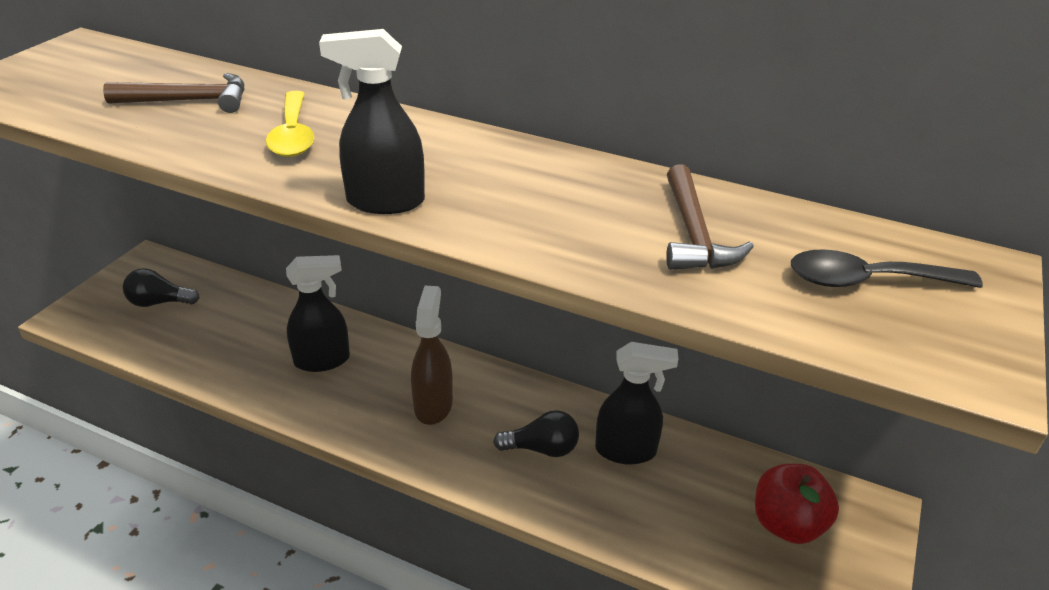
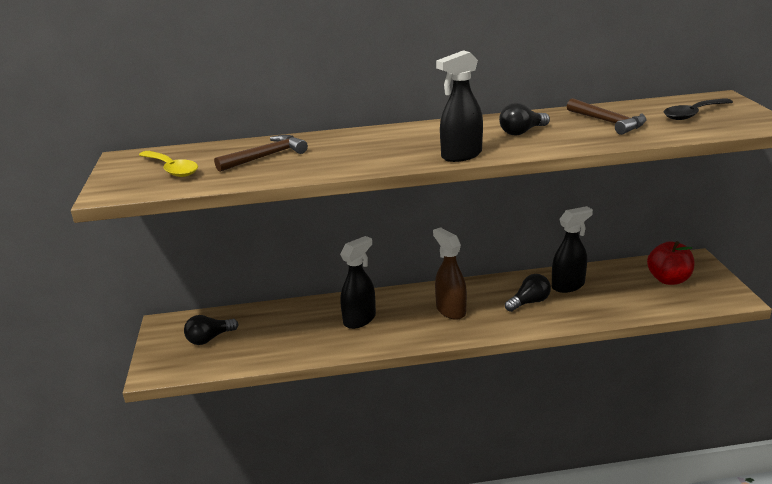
camera: 30 degrees left, 10 degrees down
yellow spoon [266,91,314,157] -> yellow spoon moved to [139,151,198,177]
none -> black light bulb [499,102,550,135]

